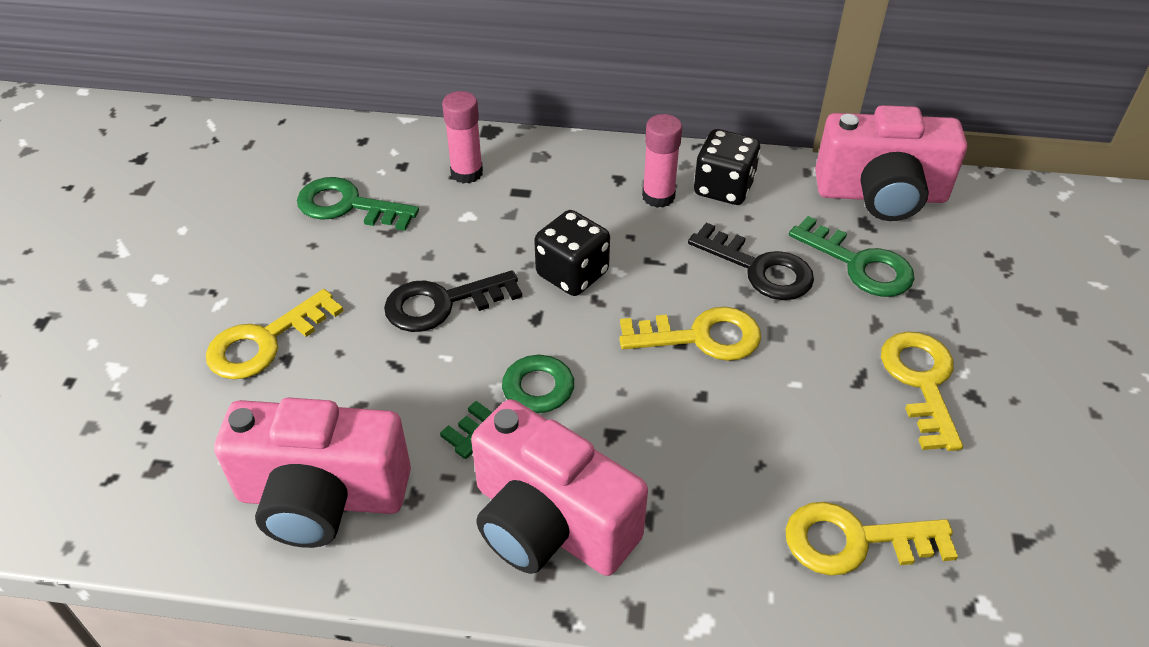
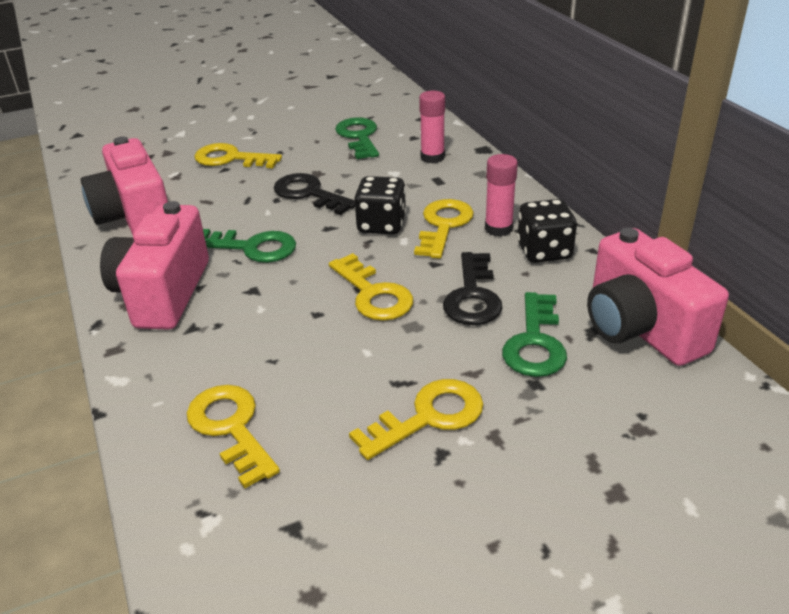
camera: 60 degrees right, 10 degrees down
none -> yellow key [414,199,474,259]

